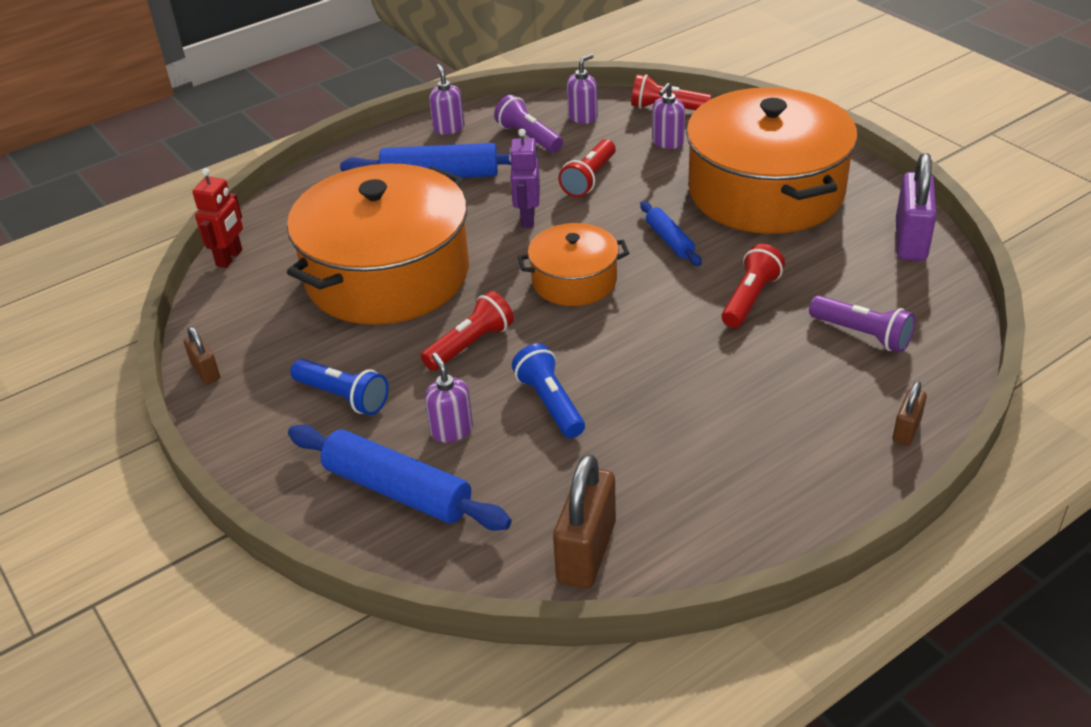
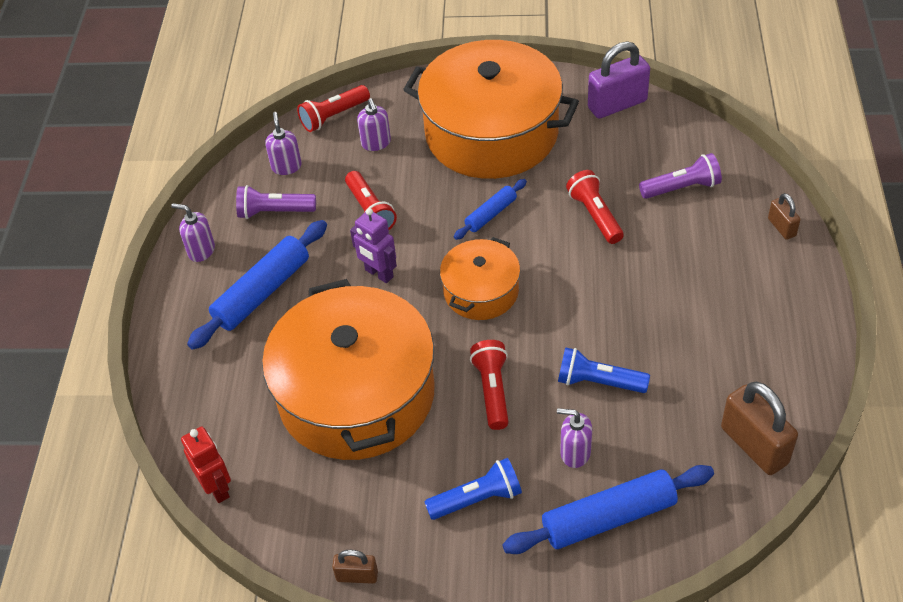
camera: 50 degrees left, 10 degrees up
blue rolling pin [640,201,702,266] -> blue rolling pin turned 60 degrees counterclockwise [454,179,527,240]
purple padlock [896,153,937,261] -> purple padlock turned 75 degrees counterclockwise [588,42,650,119]

